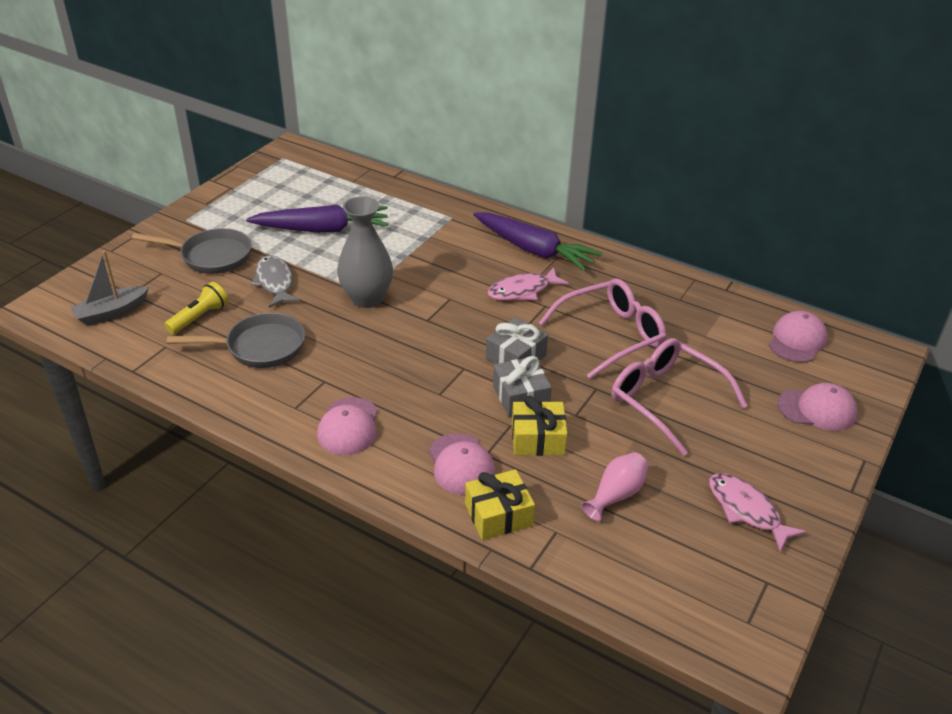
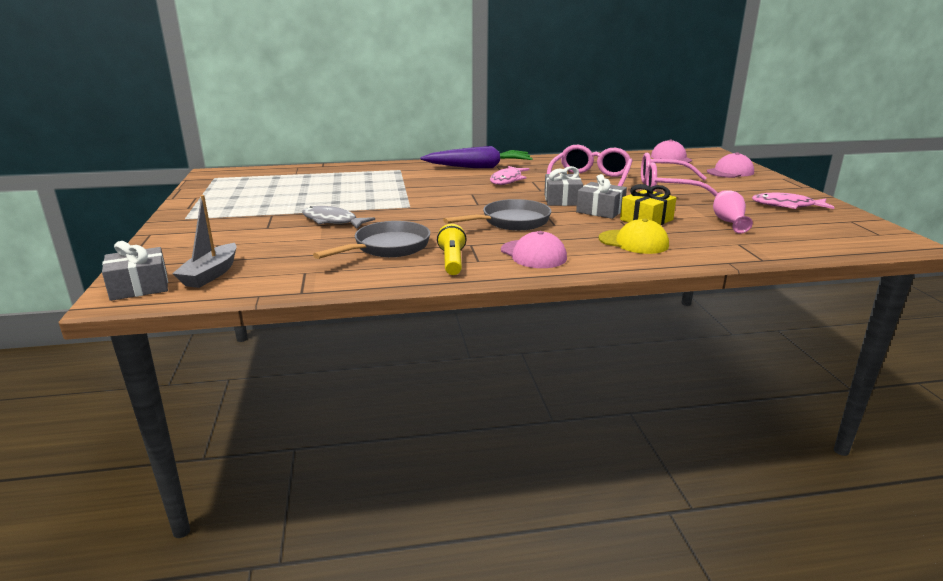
camera: 40 degrees left, 15 degrees down
grey pan [132,228,252,274] -> grey pan moved to [443,199,551,230]
yellow flashlight [164,282,228,334] -> yellow flashlight moved to [437,224,467,275]
purple carrot [246,205,388,233] -> none
grey vase [337,196,393,308] -> none
pink cap [429,433,495,495] -> yellow cap [599,218,669,254]
yellow gift [465,469,535,540] -> none
none -> grey gift [102,241,168,301]

